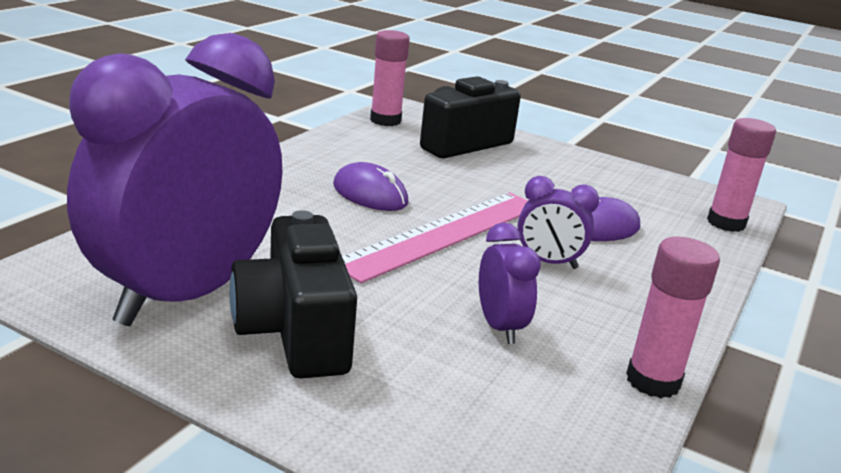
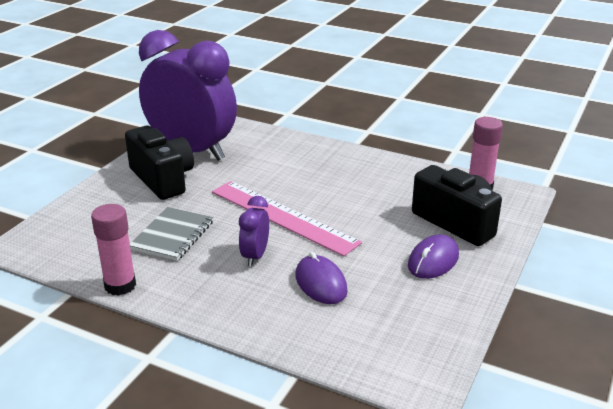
camera: 90 degrees right, 5 degrees up
black camera [229,210,357,379] -> black camera turned 75 degrees clockwise [125,126,194,200]
purple mouse [333,162,409,211] -> purple mouse moved to [408,234,459,279]
purple clock [479,223,541,344] -> grey notebook [130,207,214,261]
pink glue stick [707,118,776,232] -> none

